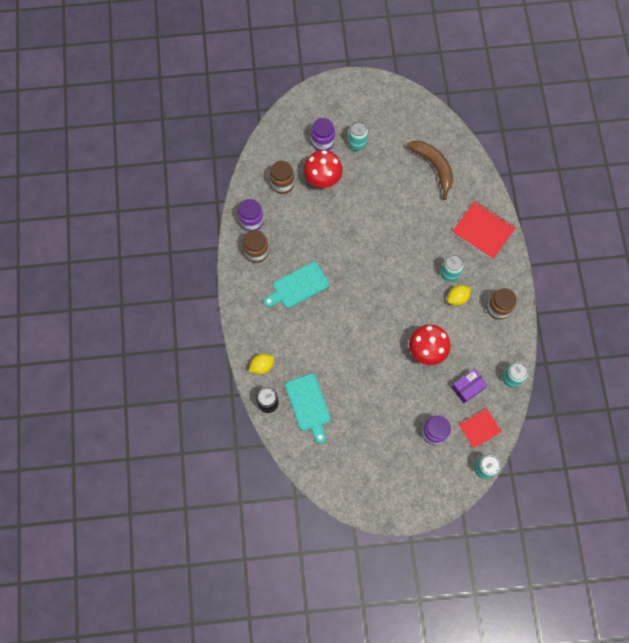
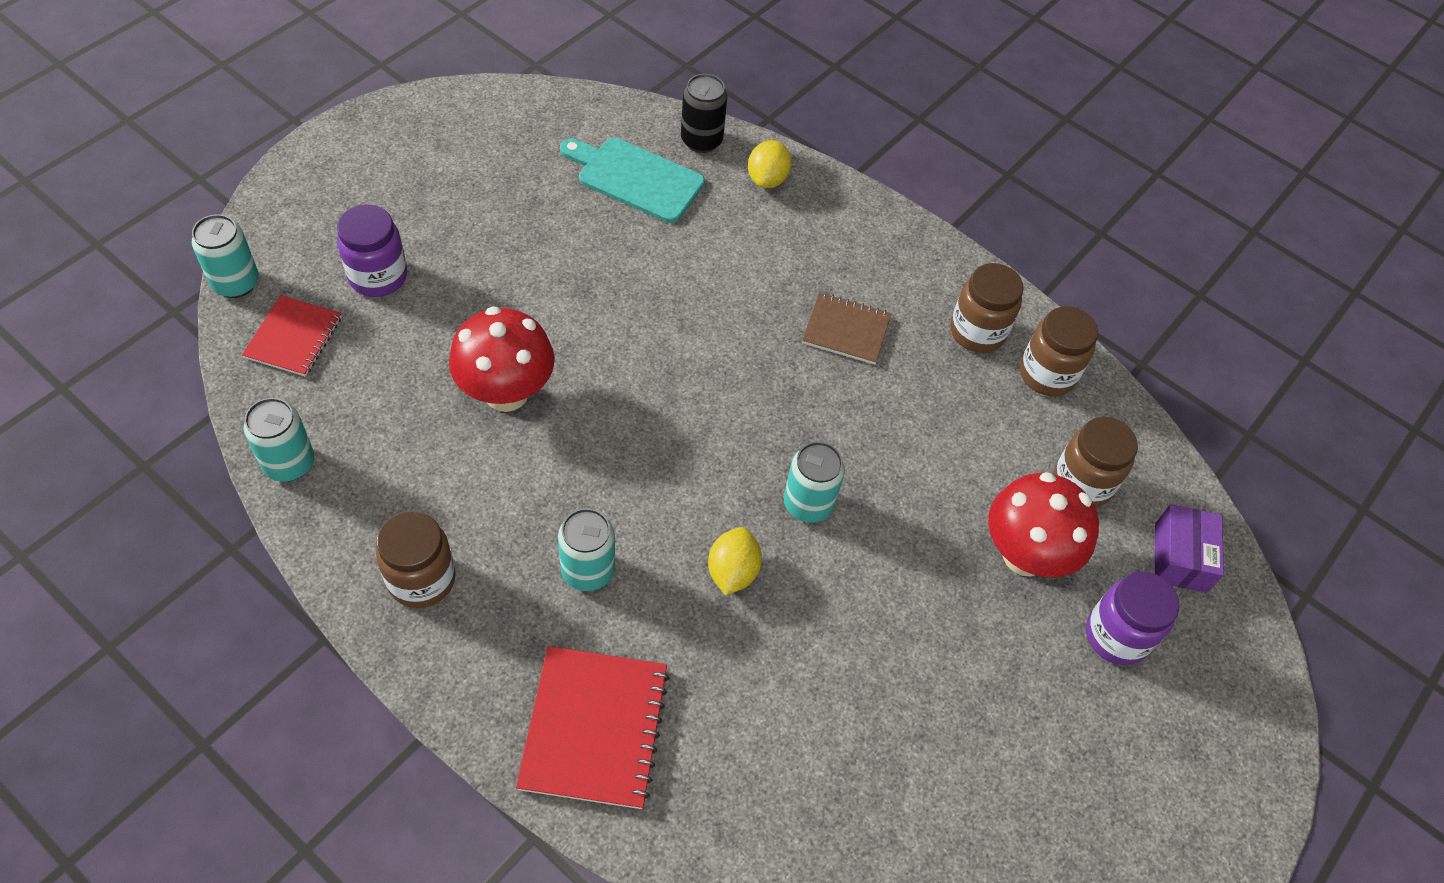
camera: 130 degrees right, 15 degrees down
purple jar [238,199,264,232] -> brown jar [1020,306,1098,396]
turquoise cutting board [264,262,329,308] -> brown notebook [802,292,892,365]
turquoise can [348,121,368,151] -> turquoise can moved to [784,441,845,523]
brown banana [407,141,453,200] -> none
yellow lemon [447,285,471,306] -> yellow lemon moved to [708,527,762,596]
purple box [451,369,487,403] -> purple box moved to [1155,504,1224,593]
red notebook [452,201,516,259] -> red notebook turned 75 degrees counterclockwise [516,646,669,809]

